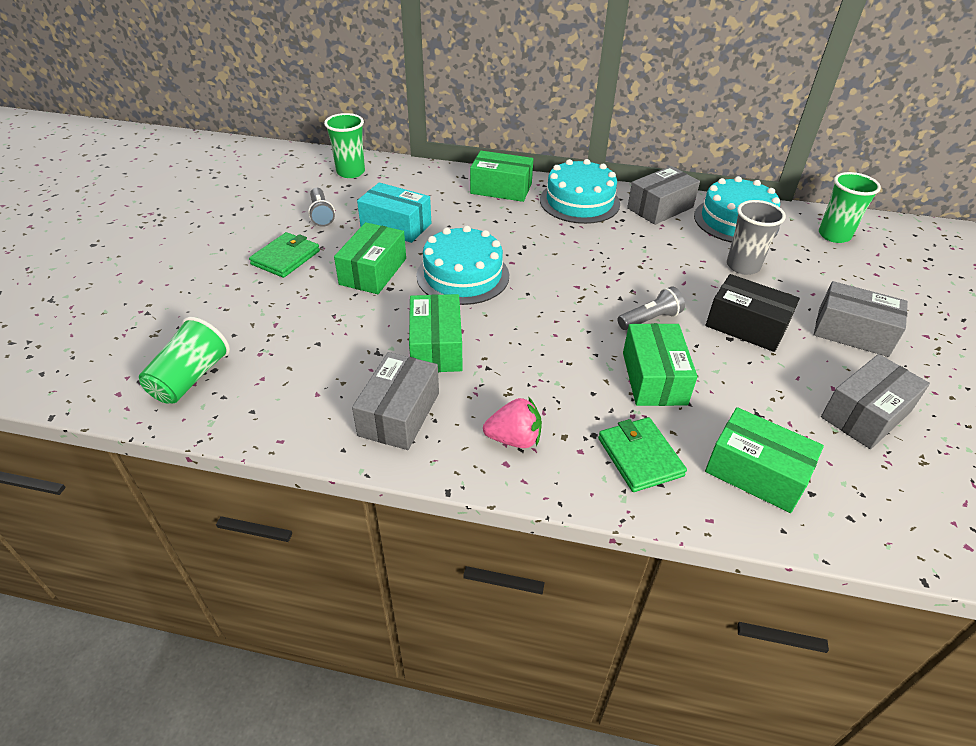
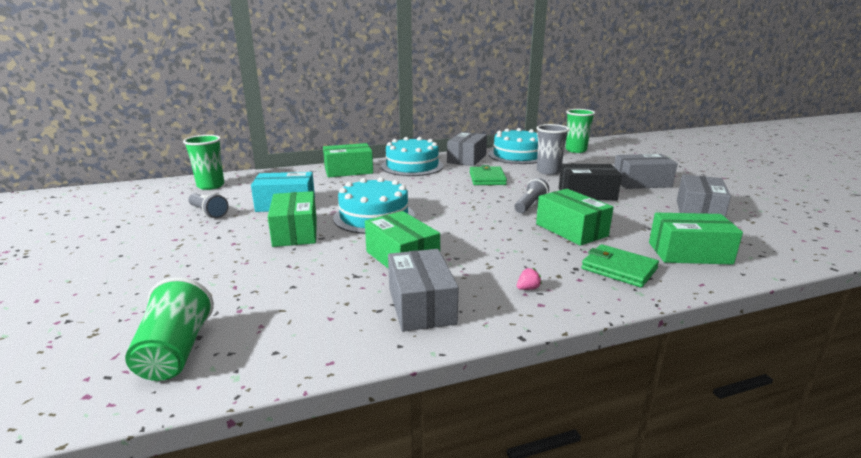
camera: 30 degrees left, 20 degrees down
green wallet [249,232,320,278] -> green wallet moved to [470,165,507,185]
pink strawberry [483,397,542,448] -> pink strawberry [517,268,542,290], size x0.50

